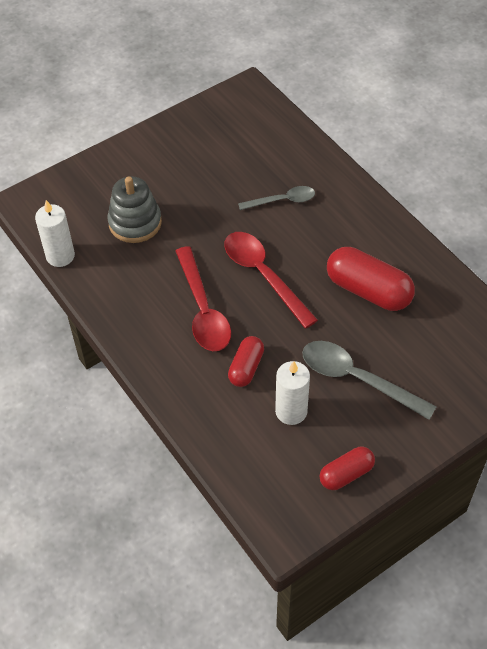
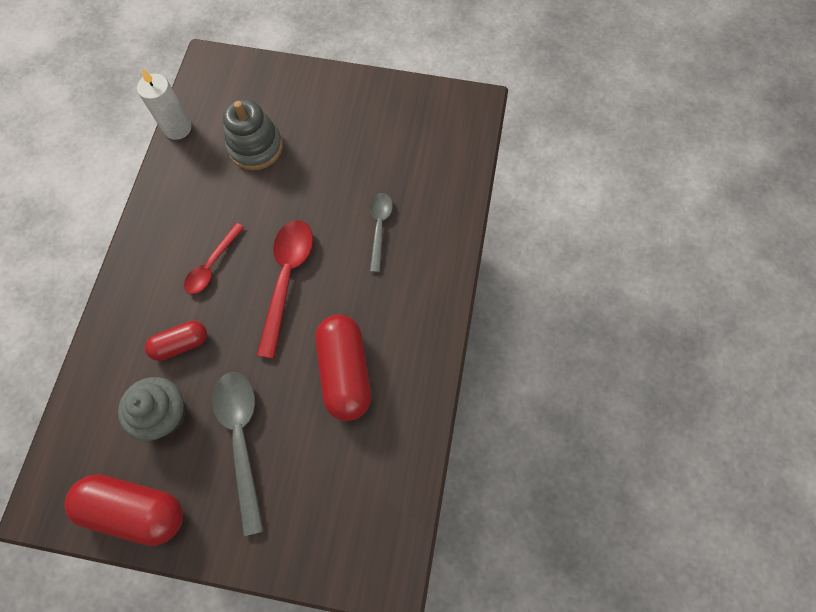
camera: 45 degrees right, 15 degrees up
red spoon [175,246,231,351] -> red spoon [184,223,245,294], size x0.61
grey spoon [238,186,315,210] -> grey spoon turned 120 degrees counterclockwise [370,193,393,272]
white candle [275,361,310,425] -> grey cupcake [118,377,186,441]
red capsule [320,447,375,490] -> red capsule [64,474,183,546], size x1.72

